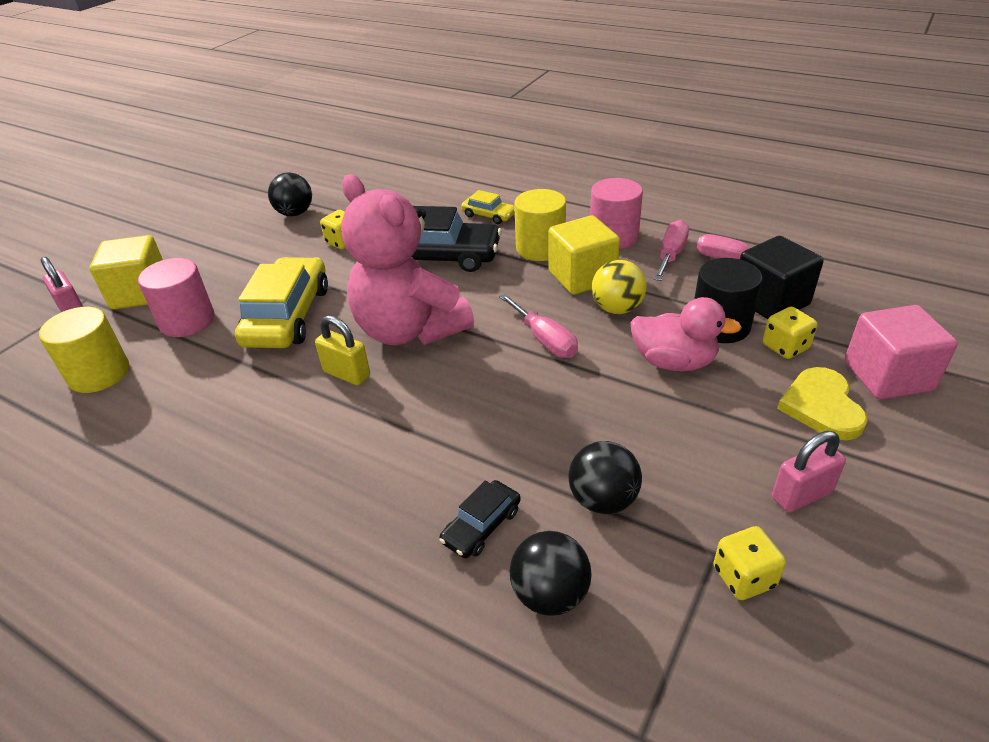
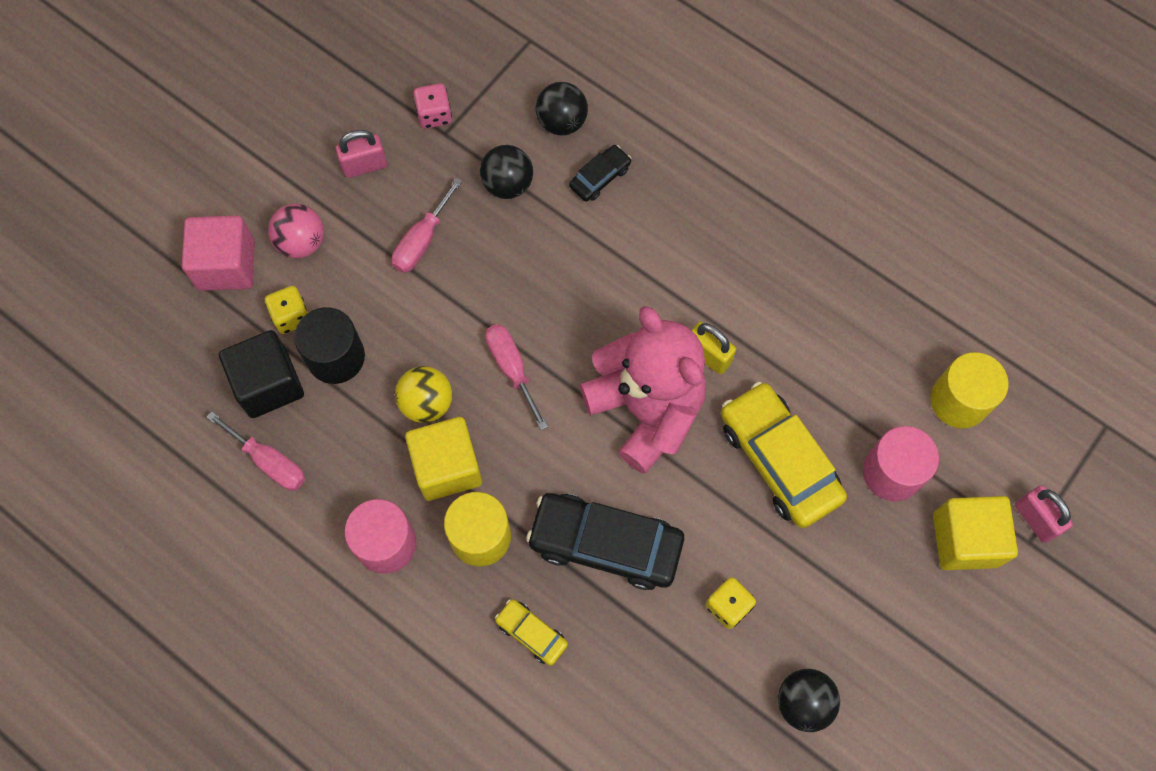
camera: 175 degrees left, 30 degrees up
yellow car [235,257,328,348] -> yellow car turned 135 degrees clockwise [721,382,847,528]
pink duck [630,297,742,371] -> none
pink screwdriver [654,220,689,281] -> pink screwdriver moved to [392,178,463,273]
yellow dice [714,526,786,600] -> pink dice [413,83,452,129]
yellow heart [777,367,868,440] -> pink ball [268,204,324,258]

